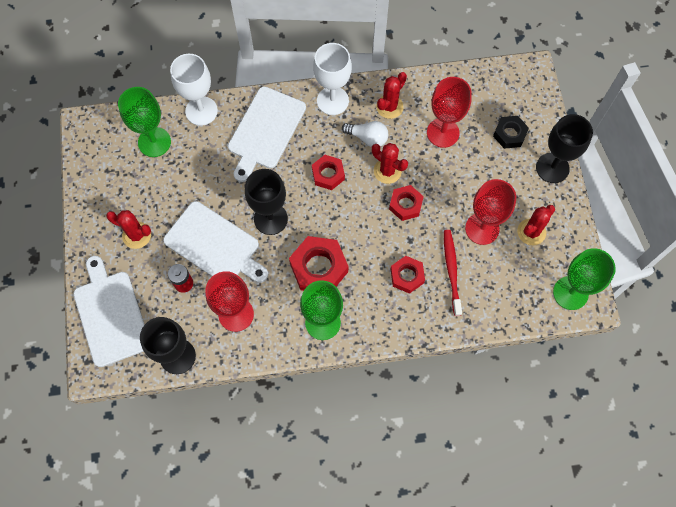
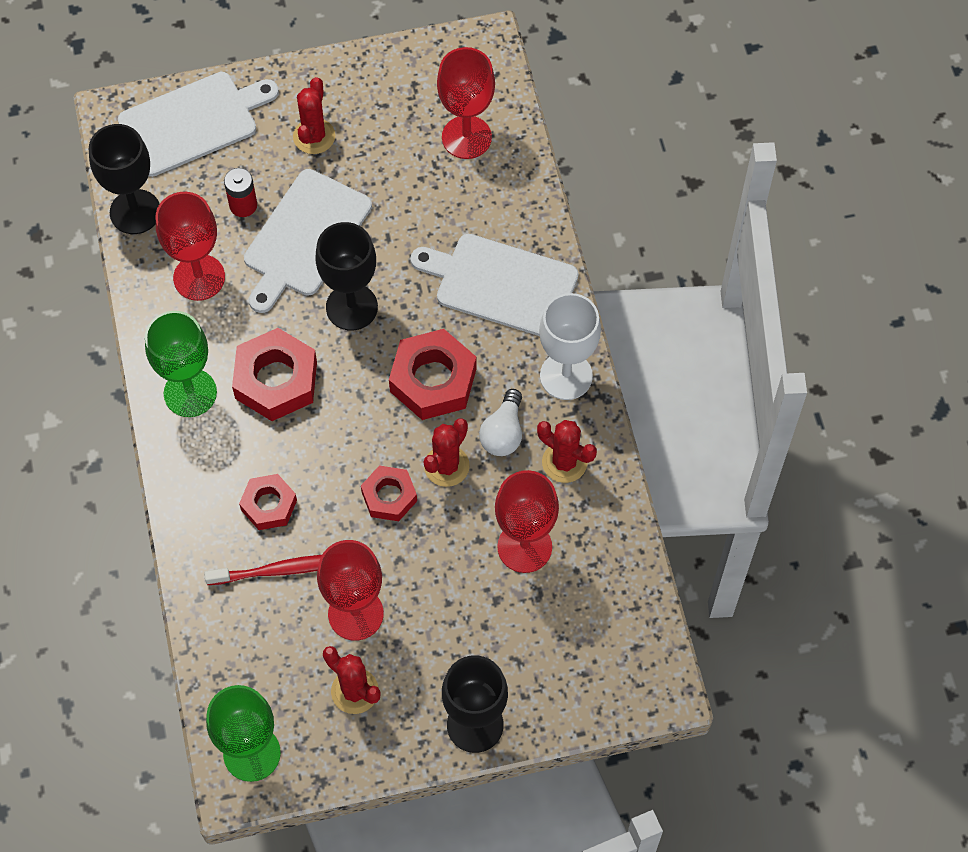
camera: 85 degrees right, 5 degrees down
green goblet [118,87,171,157] -> red goblet [437,47,495,159]
white goblet [170,54,218,126] -> none
red nut [312,155,345,190] -> red nut [389,329,476,420], size x1.63
black nut [493,116,529,149] -> none

